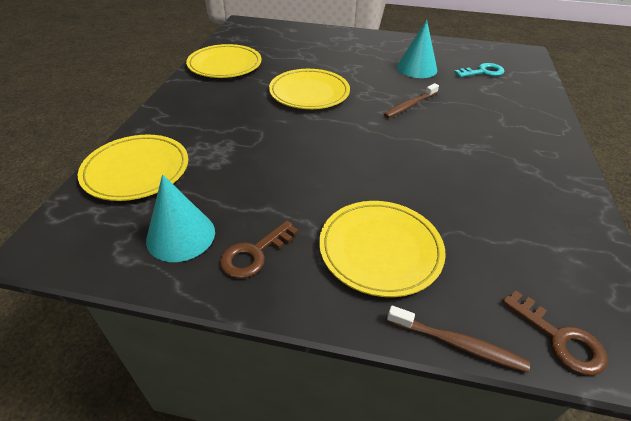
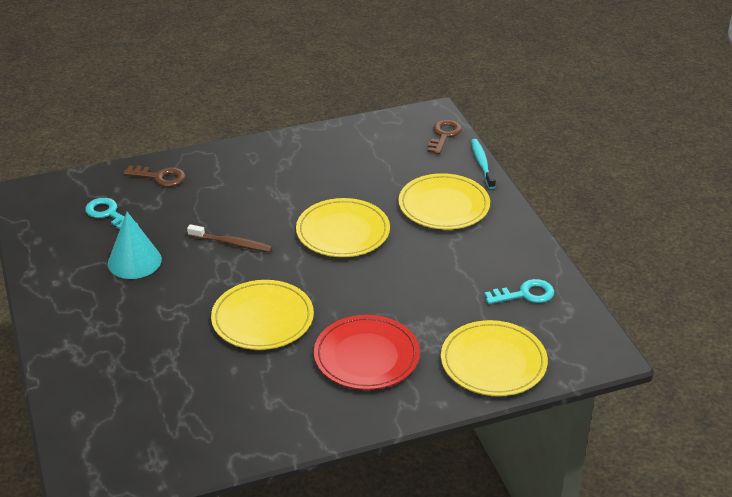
camera: 120 degrees left, 5 degrees down
turquoise cone [146,174,215,262] -> turquoise key [484,279,554,304]
yellow plate [186,44,262,78] -> yellow plate moved to [296,198,390,257]
brown key [220,221,298,279] -> brown key moved to [123,165,186,187]
brown toothbrush [387,306,530,372] -> turquoise toothbrush [471,139,496,189]
none -> red plate [314,315,420,390]

